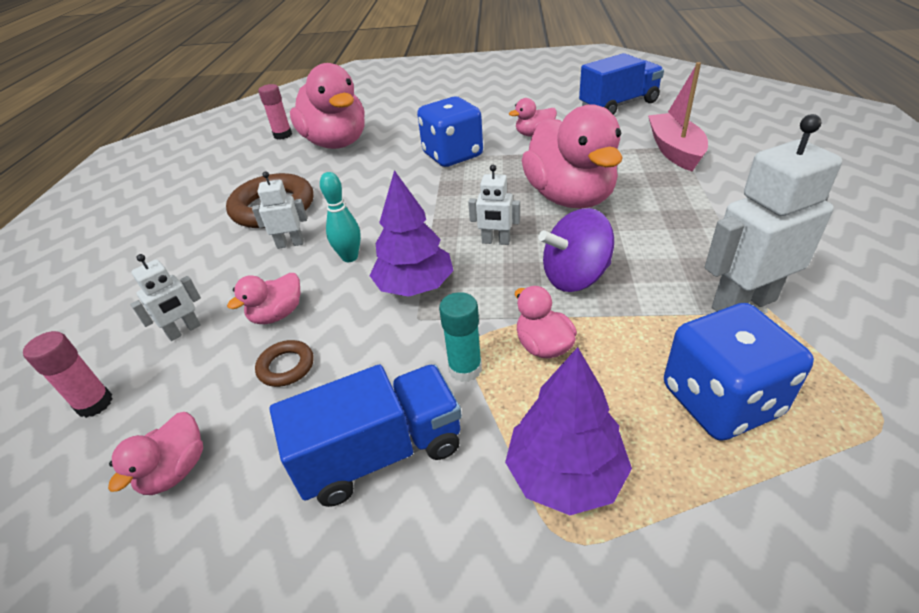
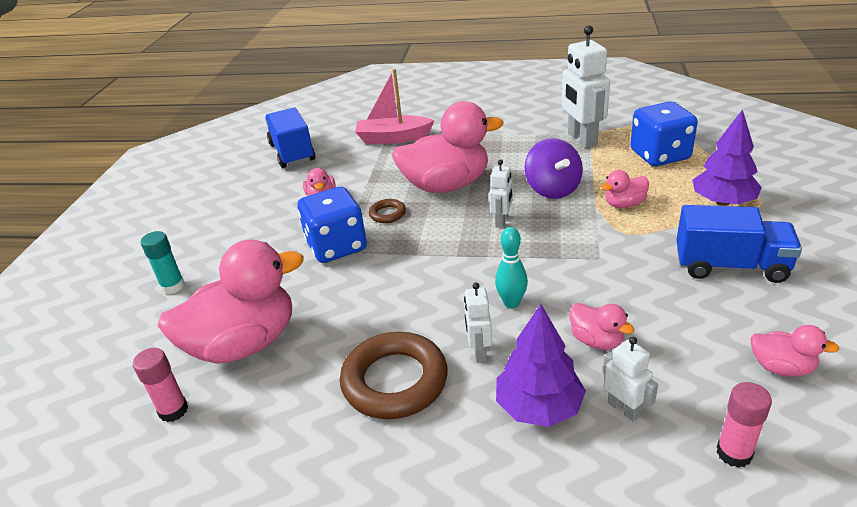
camera: 85 degrees left, 5 degrees down
brown ring [255,340,314,387] -> brown ring moved to [369,199,406,223]
blue truck [270,364,462,507] -> blue truck turned 120 degrees clockwise [676,205,802,283]
purple tree [369,170,454,297] -> purple tree moved to [496,304,586,427]
turquoise glue stick [439,292,482,382] -> turquoise glue stick moved to [141,231,185,294]

